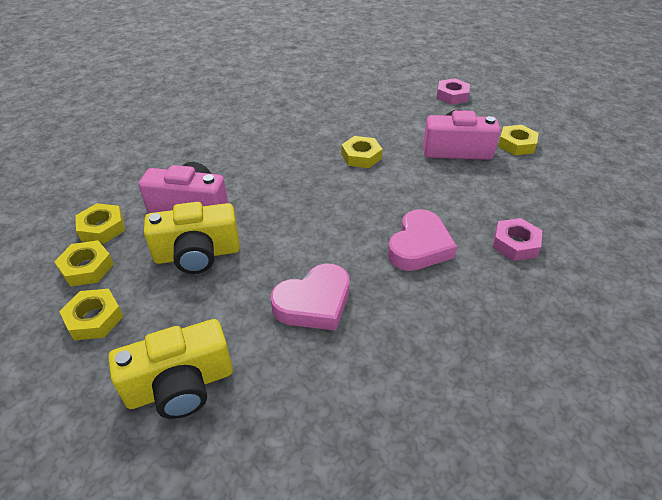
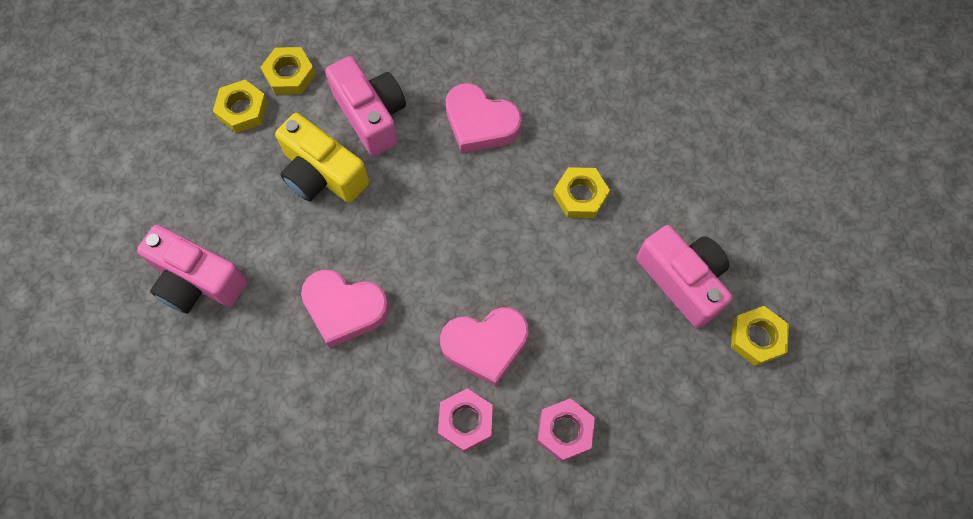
camera: 50 degrees right, 25 degrees up
yellow nut [59,289,123,340] -> none
yellow camera [108,319,233,419] -> pink camera [137,225,247,314]
pink nut [436,78,470,104] -> pink nut moved to [438,388,493,452]
none -> pink heart [445,83,522,153]

